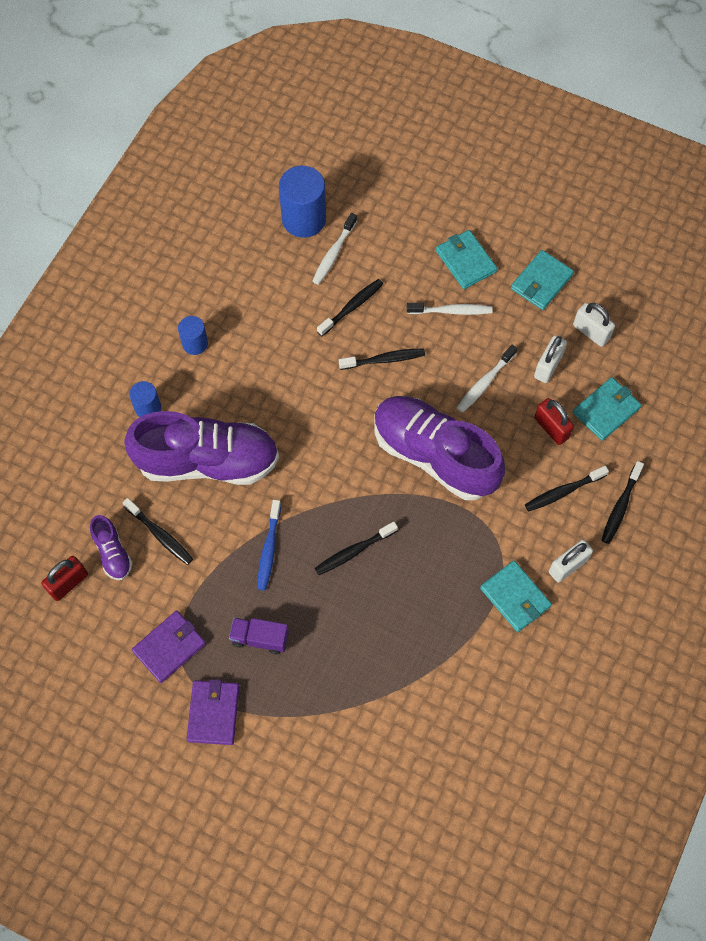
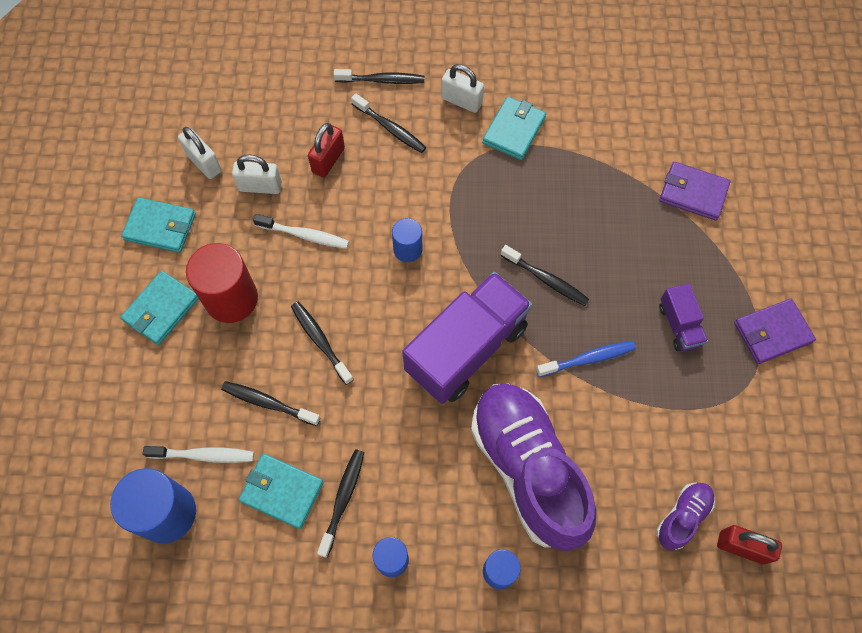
camera: 115 degrees left, 0 degrees up
black toothbrush [123,498,193,565] -> black toothbrush moved to [317,449,365,558]
purple wallet [132,611,206,683] -> purple wallet moved to [659,162,730,221]
purple shoe [374,396,505,500] -> blue cylinder [392,218,423,262]
white toothbrush [407,303,493,315] -> red cylinder [186,243,258,323]
white padlock [573,303,615,347] -> white padlock turned 60 degrees counterclockwise [178,127,221,179]
turquoise wallet [573,377,642,441] -> turquoise wallet moved to [239,453,324,529]
none -> purple truck [402,272,532,404]

